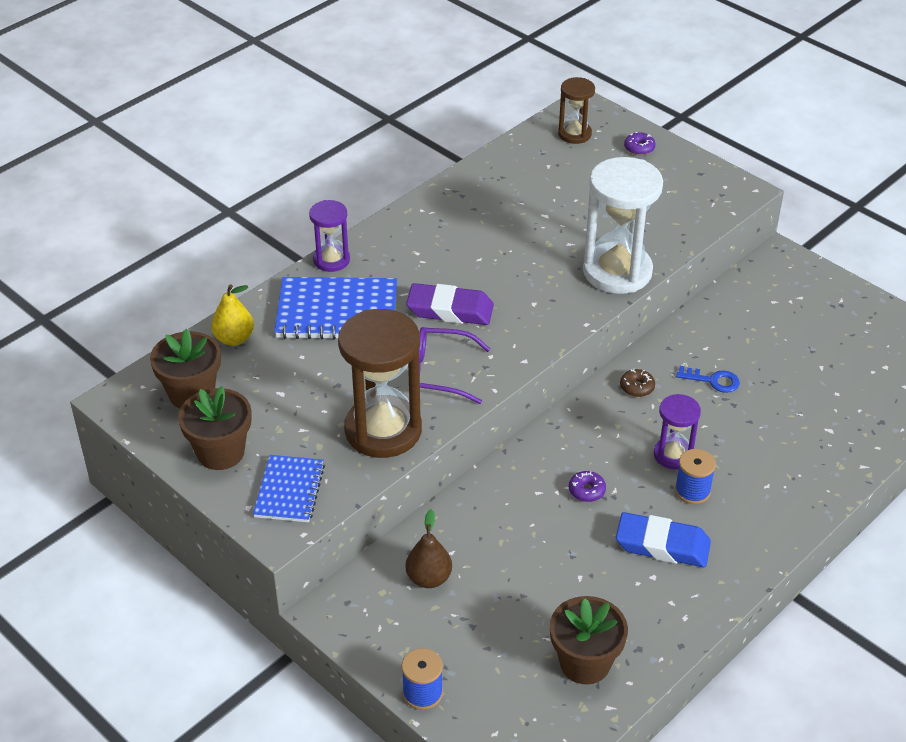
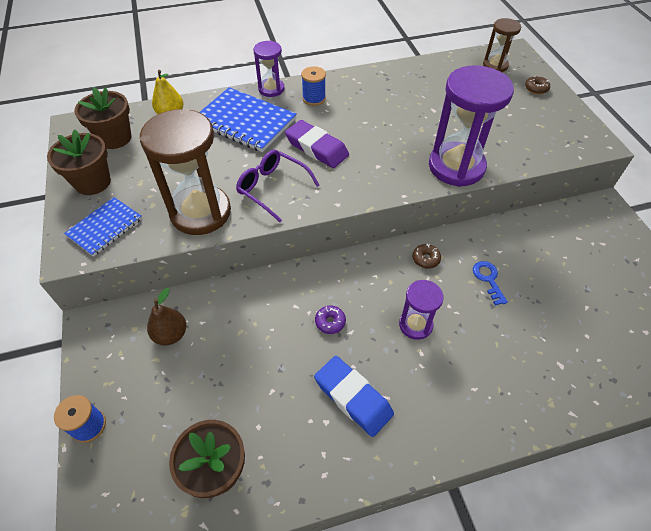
camera: 30 degrees right, 10 degrees up
white hourglass [583,157,663,294] -> purple hourglass [429,65,514,187]
purple donut [624,132,656,155] -> brown donut [525,76,550,94]
blue spool [675,449,716,504] -> blue spool moved to [301,66,326,106]
blue key [676,366,740,393] -> blue key turned 150 degrees counterclockwise [473,261,508,306]

